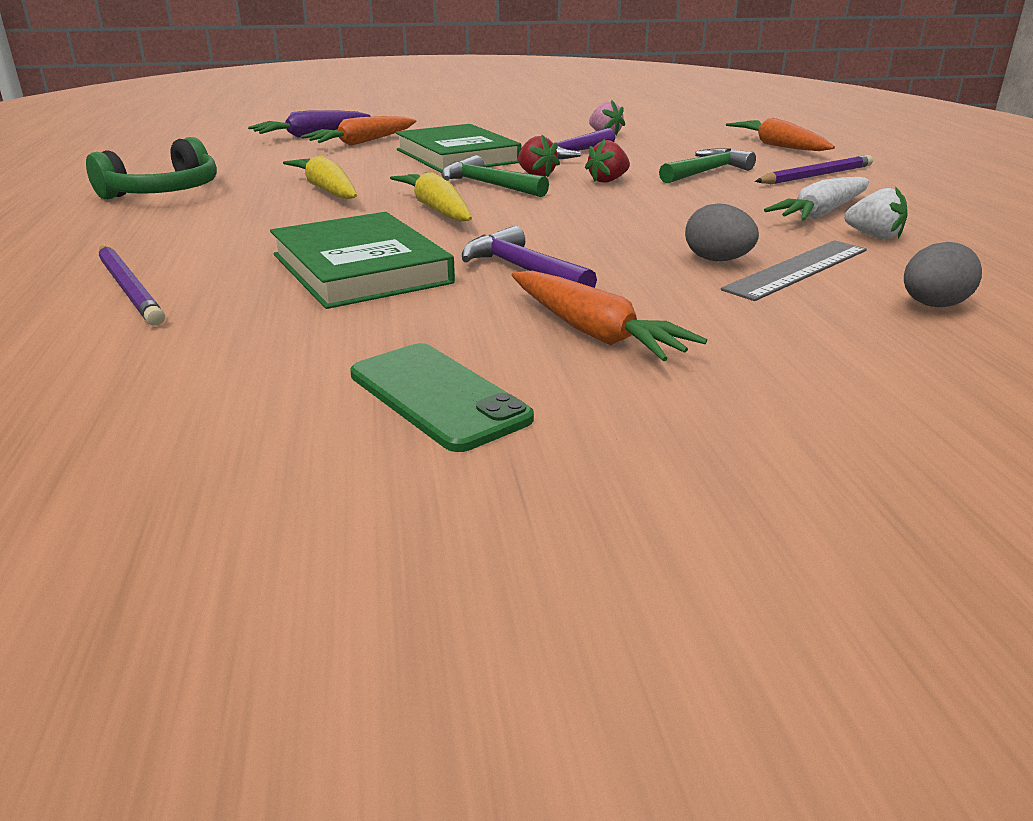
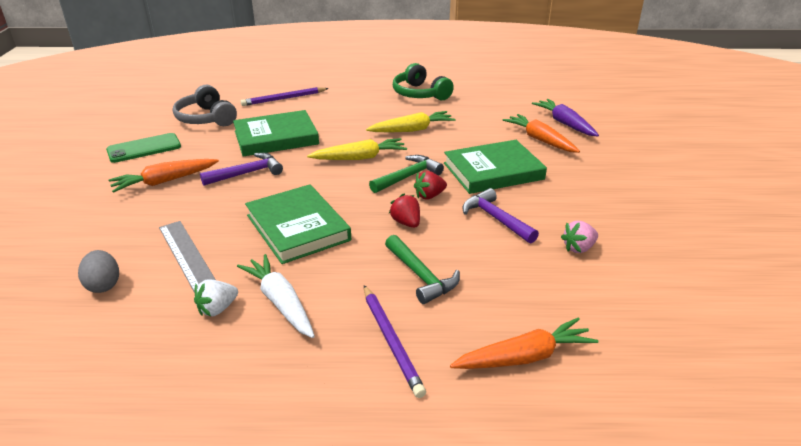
camera: 100 degrees right, 5 degrees up
grey egg [685,203,759,261] -> none
none -> grey headphones [173,85,237,126]
none -> green book [245,184,351,264]

